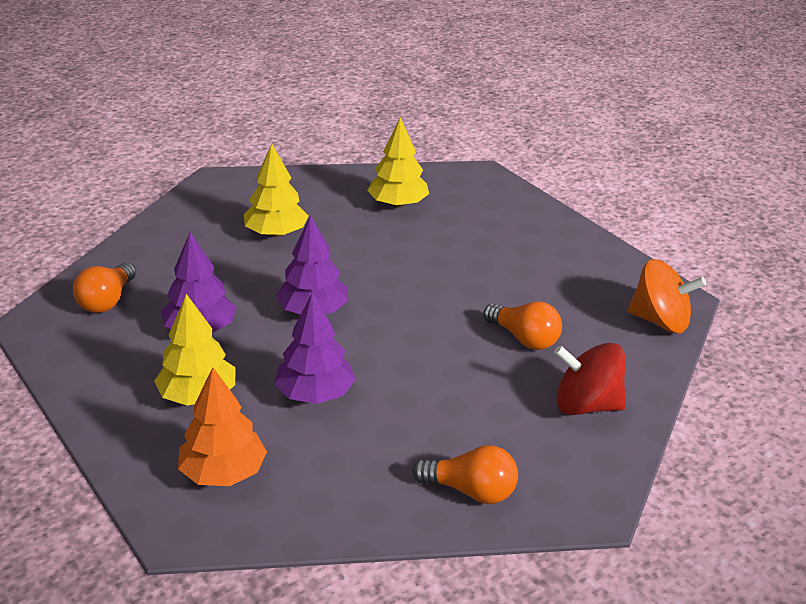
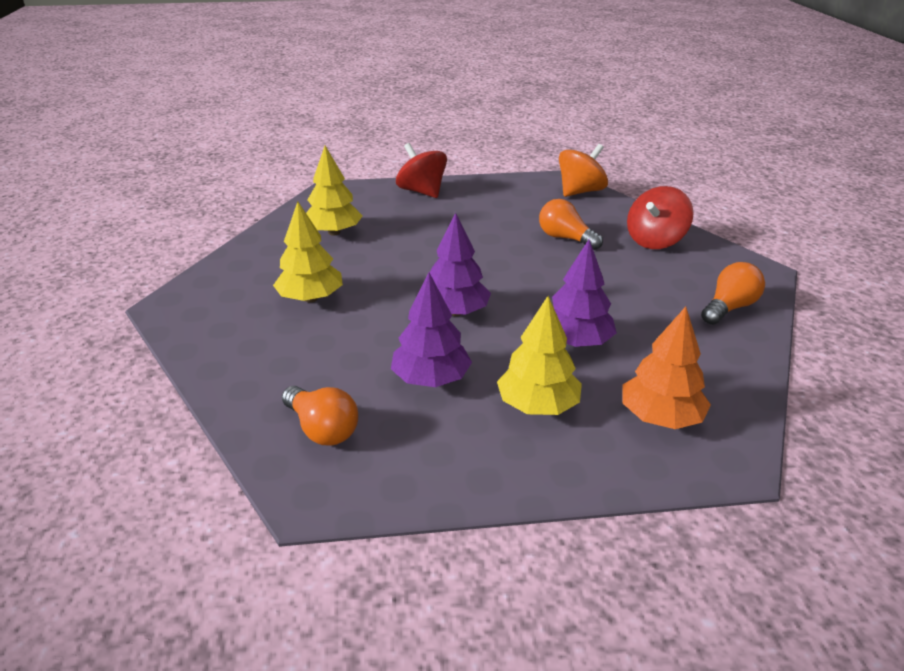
camera: 60 degrees left, 0 degrees up
orange light bulb [484,301,562,350] -> orange light bulb turned 120 degrees counterclockwise [539,199,603,250]
none -> red spinning top [396,143,447,198]

